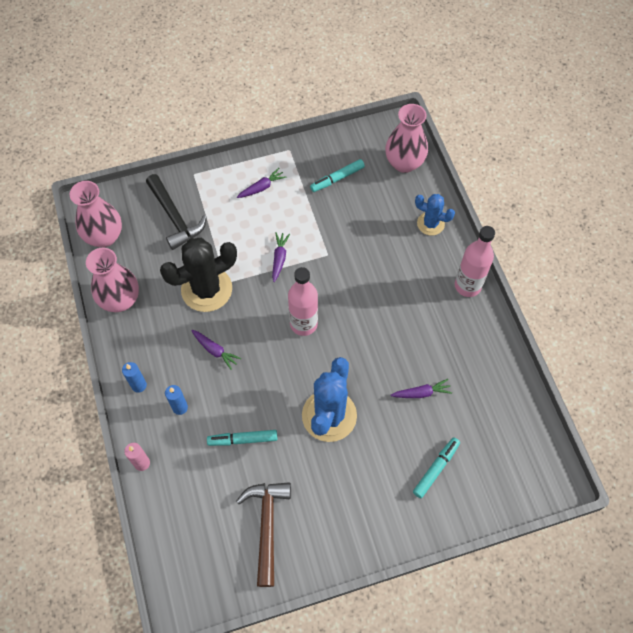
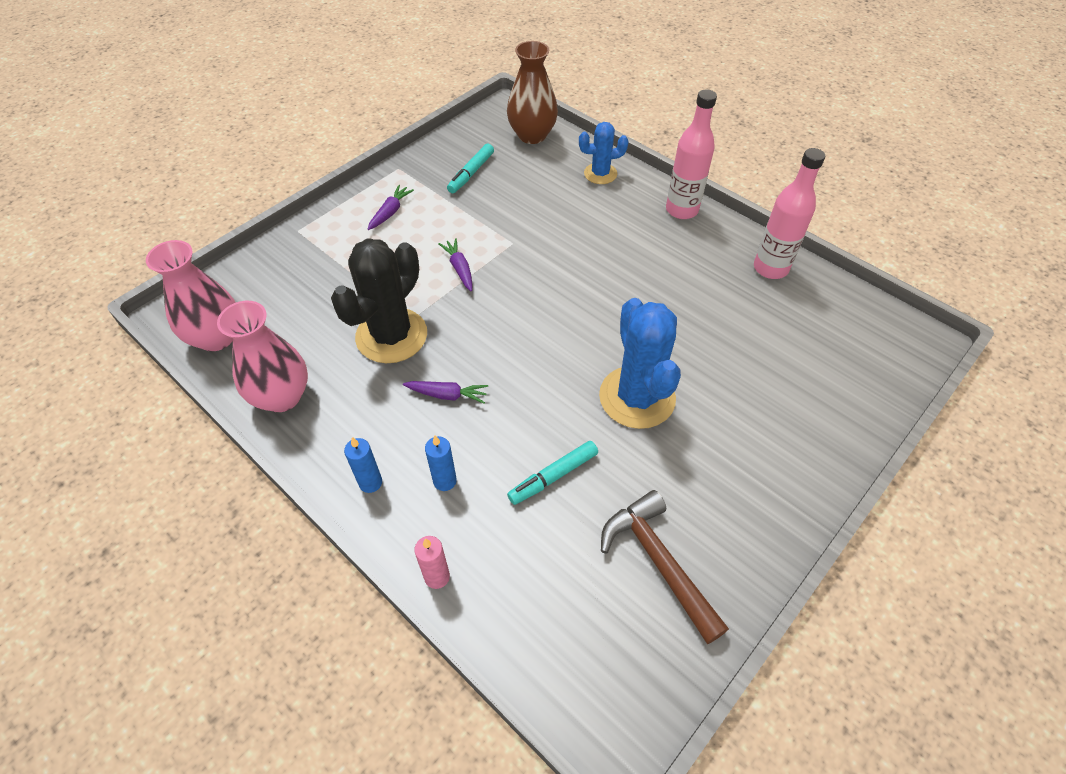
camera: 30 degrees left, 10 degrees down
black hammer [146,174,207,250] -> none
pink bottle [288,267,318,336] -> pink bottle moved to [754,148,825,279]
pink vase [385,104,428,173] -> brown vase [507,41,558,144]
purple carrot [390,379,452,398] -> none
turquoise marker [413,437,460,498] -> none

